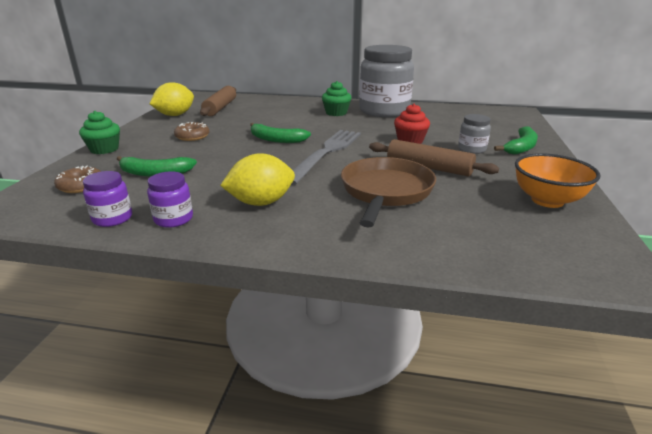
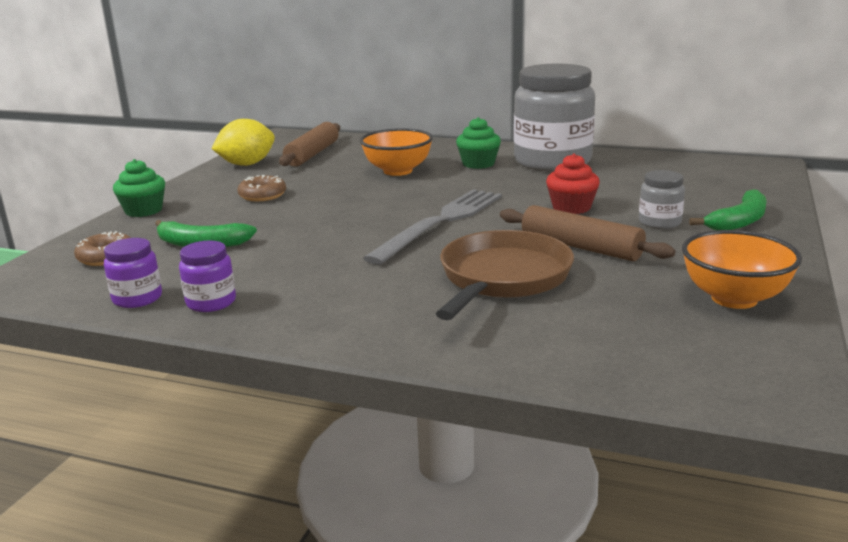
camera: 10 degrees right, 5 degrees down
yellow lemon [220,153,295,206] -> none
green banana [250,123,311,143] -> none
none -> orange bowl [360,128,433,176]

